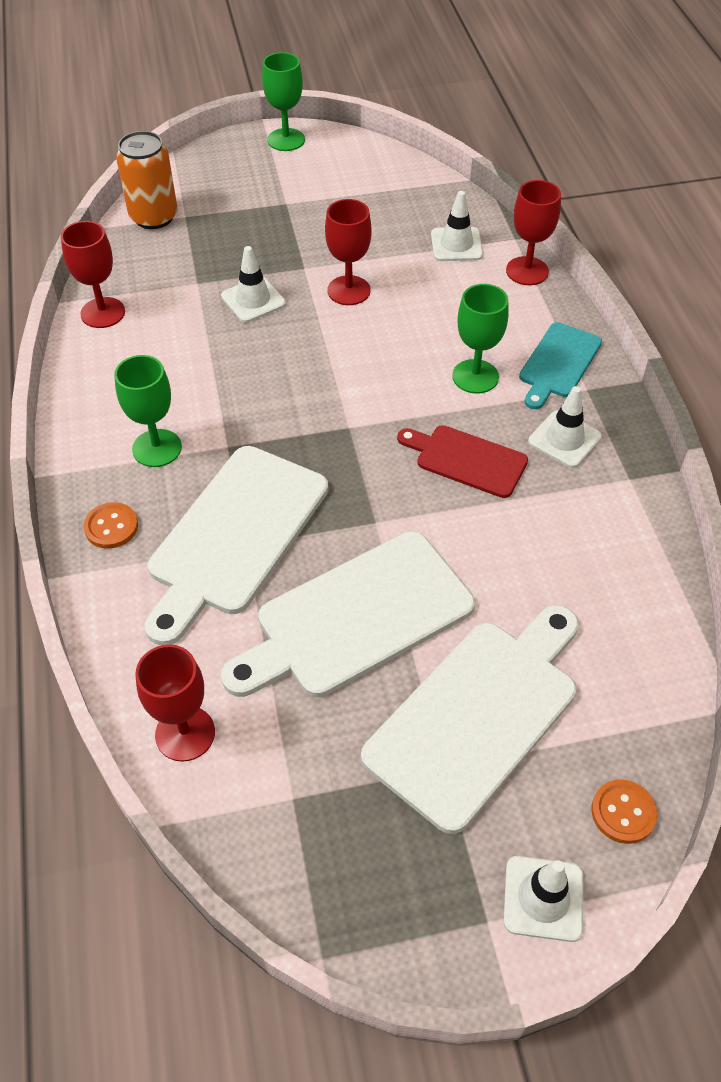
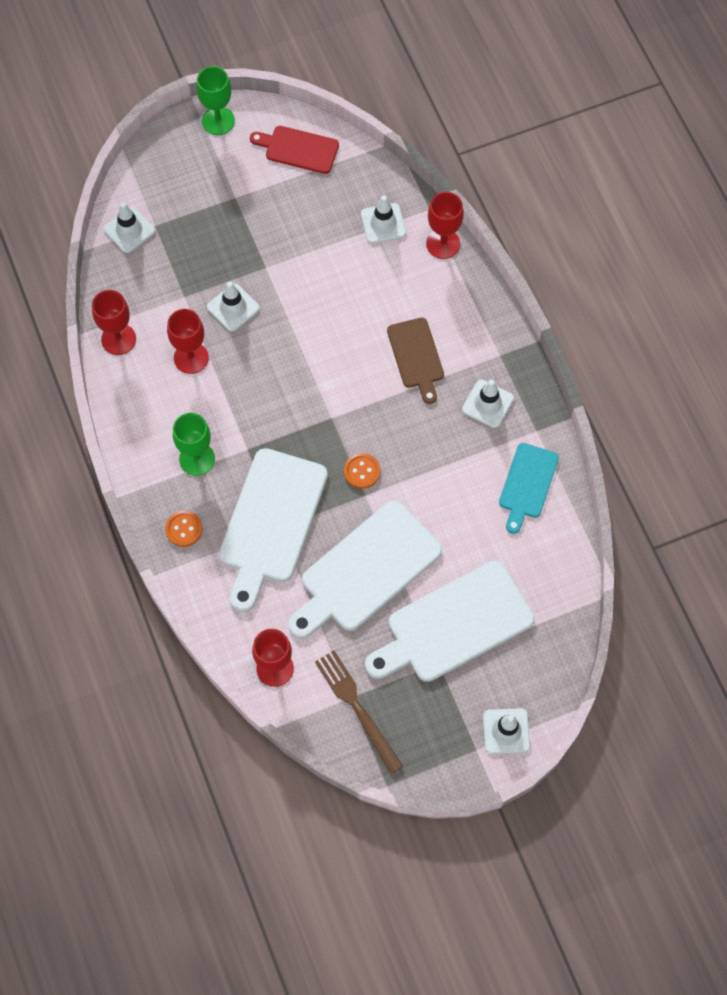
camera: 10 degrees left, 15 degrees up
orange can [116,131,178,229] -> white traffic cone [103,202,155,253]
red goblet [325,199,372,305] -> red goblet moved to [167,309,209,374]
white cutting board [361,605,579,834] -> white cutting board turned 150 degrees counterclockwise [365,561,535,682]
red cutting board [397,425,528,498] -> red cutting board moved to [250,126,339,174]
green goblet [452,284,509,394] -> brown cutting board [387,318,444,404]
turquoise cutting board [519,322,602,409] -> turquoise cutting board moved to [499,443,559,534]
orange button [591,779,657,844] -> orange button moved to [344,453,380,489]
none -> brown fork [315,650,403,774]

